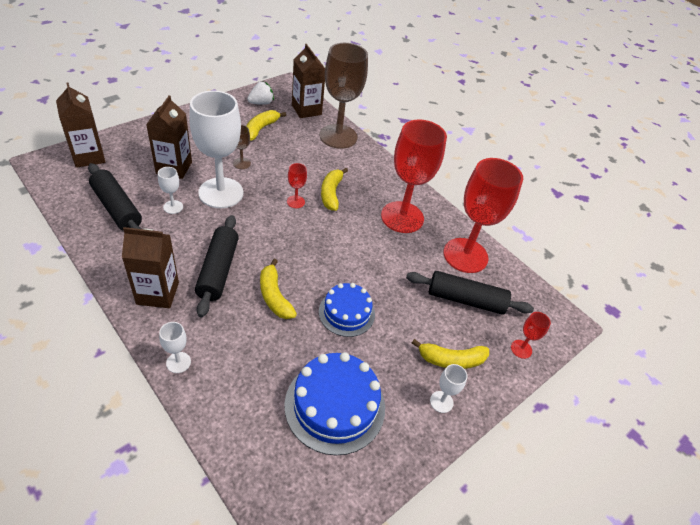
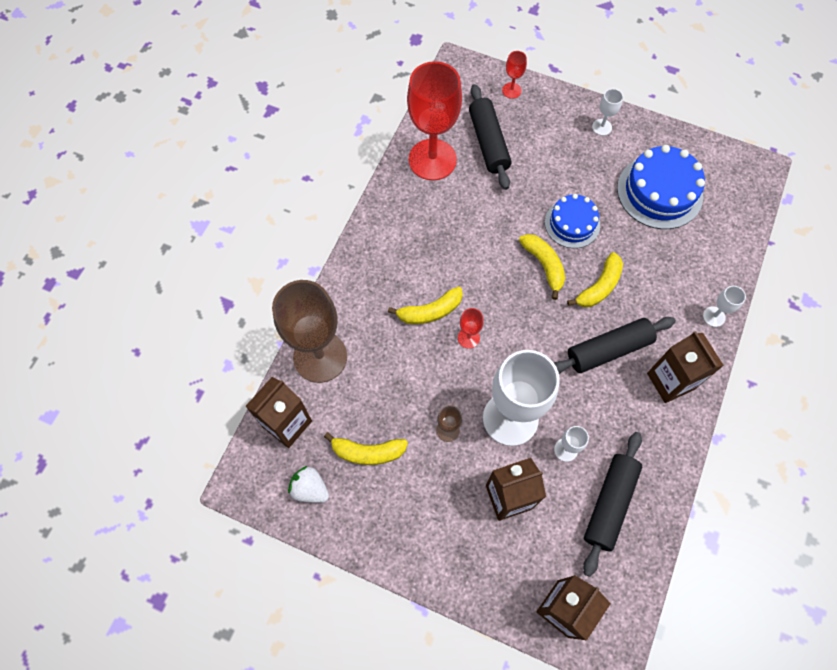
camera: 110 degrees left, 20 degrees up
red goblet [381,120,447,233] -> none
yellow banana [412,339,489,369] -> yellow banana moved to [519,234,565,300]

